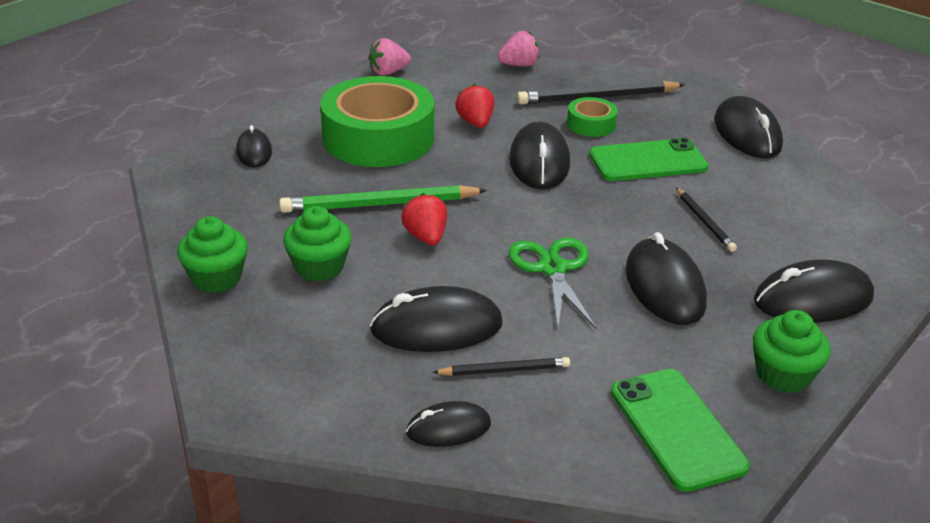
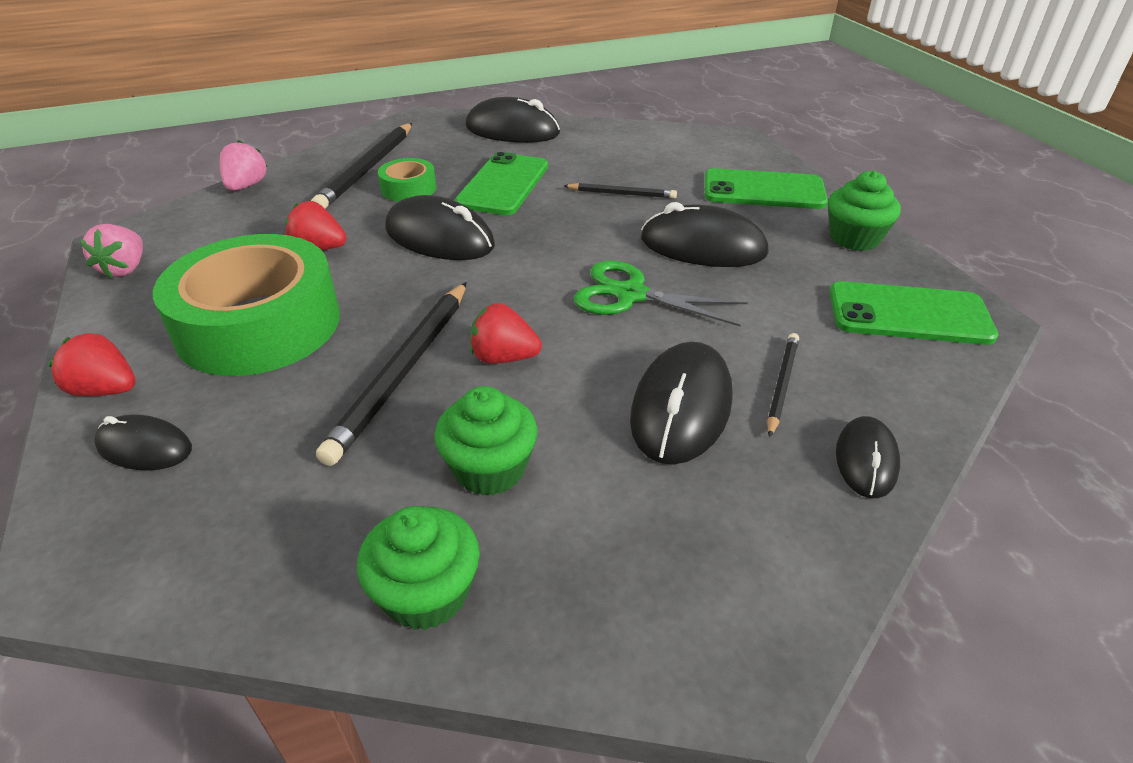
camera: 60 degrees left, 5 degrees up
green pencil [279,185,487,213] -> black pencil [316,282,467,466]
black mouse [754,260,874,323] -> green phone [705,168,828,209]
none -> red strawberry [48,333,136,396]

